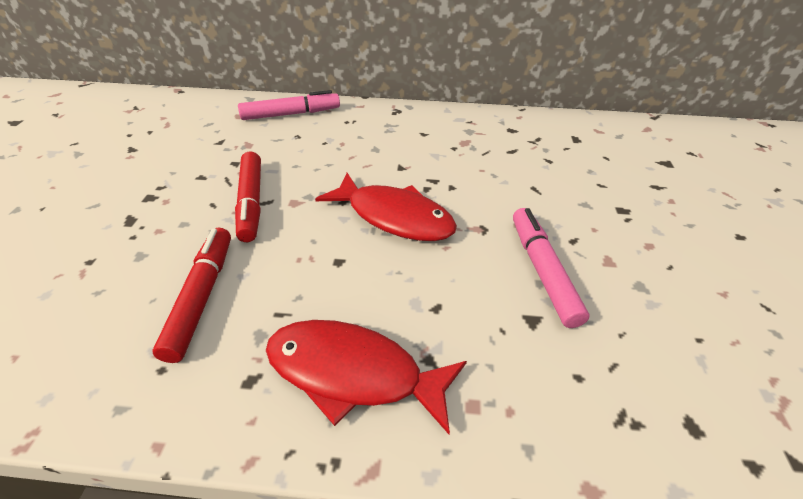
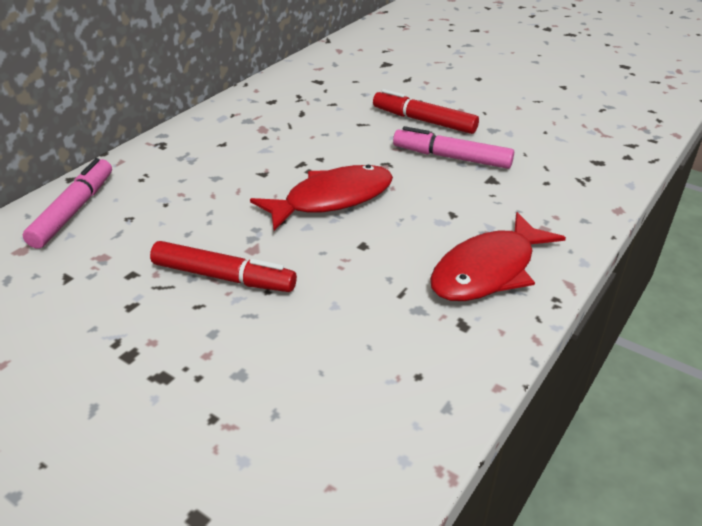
camera: 60 degrees left, 5 degrees down
red marker [152,228,231,363] -> red marker moved to [373,89,479,134]

